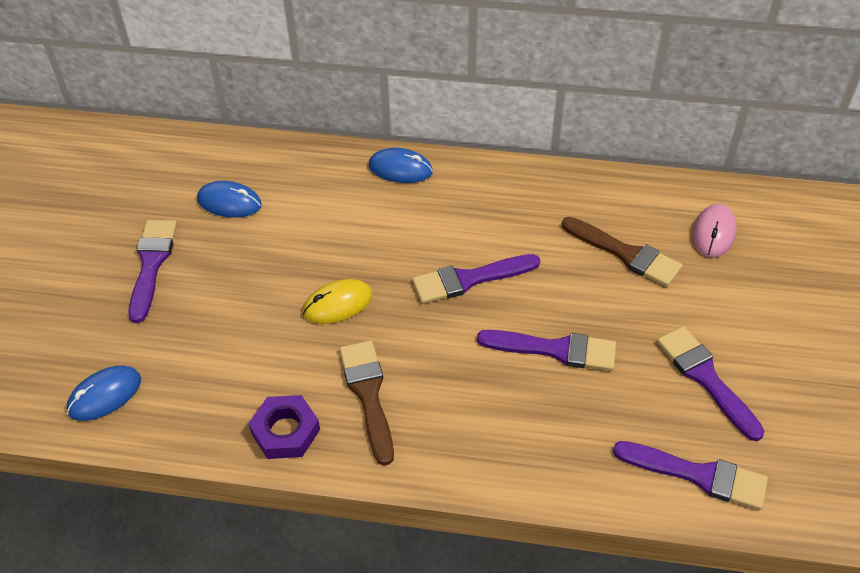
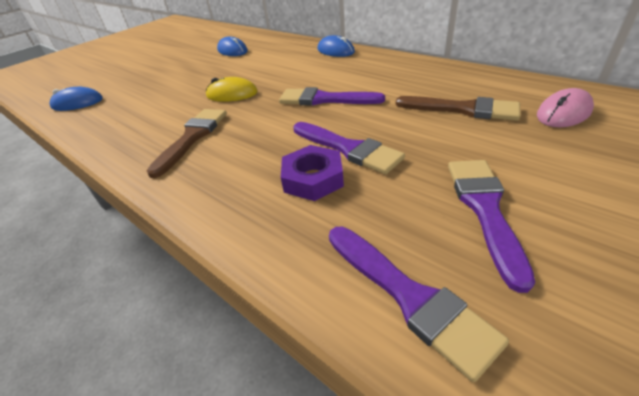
camera: 35 degrees right, 10 degrees down
purple brush [128,220,177,323] -> none
purple nut [248,395,320,459] -> purple nut moved to [281,145,344,201]
brown brush [562,217,682,287] -> brown brush turned 45 degrees counterclockwise [396,96,520,121]

